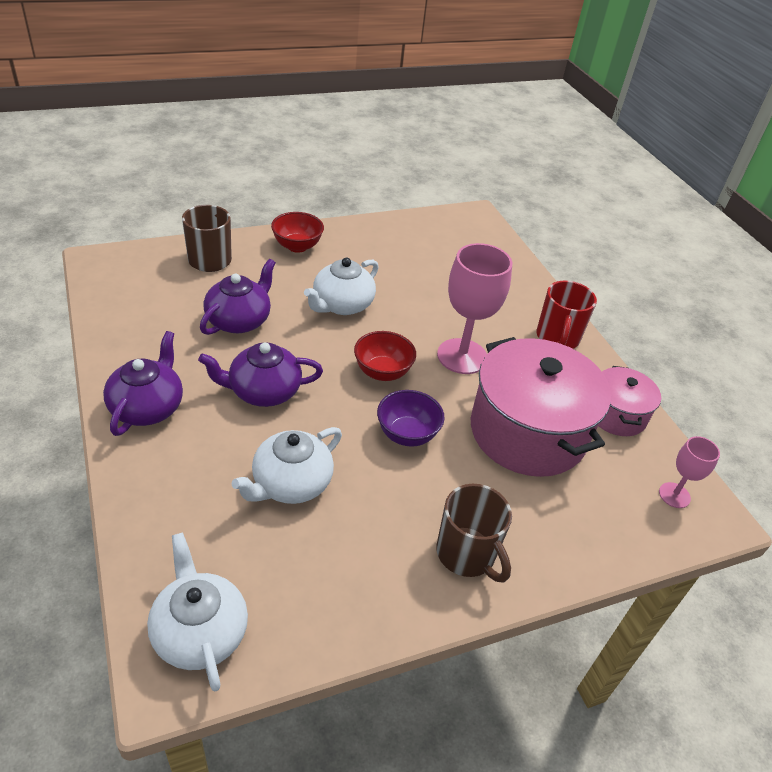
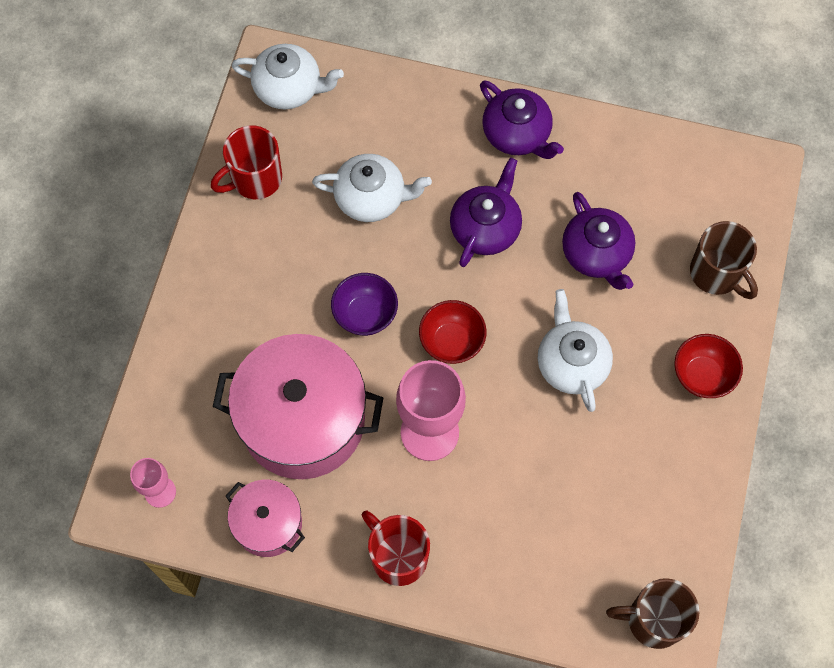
camera: 130 degrees right, 25 degrees up
white teapot [232,427,342,504] -> white teapot turned 105 degrees clockwise [312,154,432,222]
brown mug [436,484,512,583] -> brown mug moved to [606,578,700,649]
none -> red mug [211,125,282,199]

